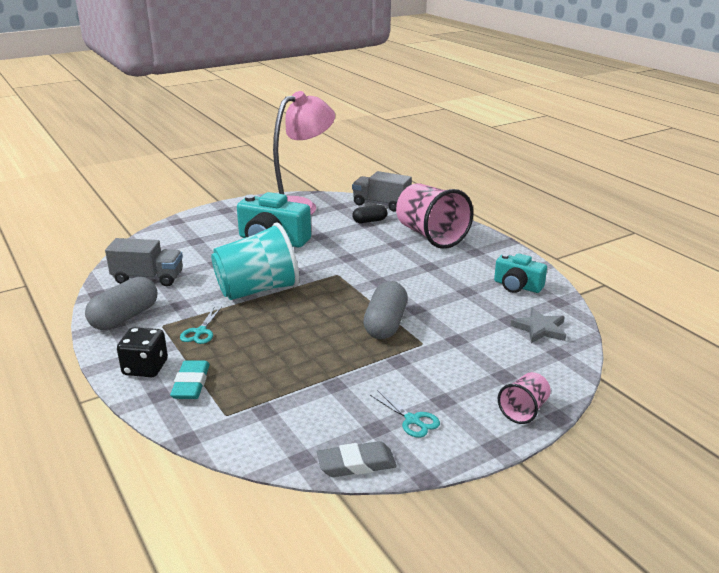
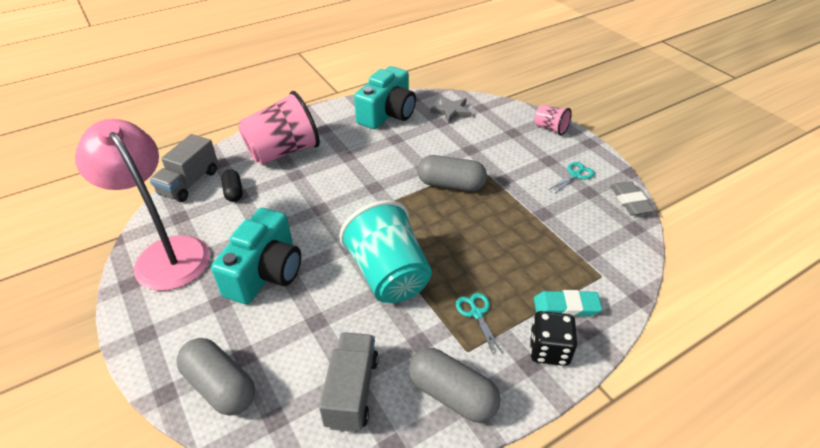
camera: 90 degrees left, 15 degrees up
turquoise scissors [180,307,222,344] -> turquoise scissors turned 120 degrees counterclockwise [456,293,502,355]
turquoise camera [494,253,547,293] -> turquoise camera [354,66,416,129], size x1.64
none -> grey capsule [176,338,255,416]

